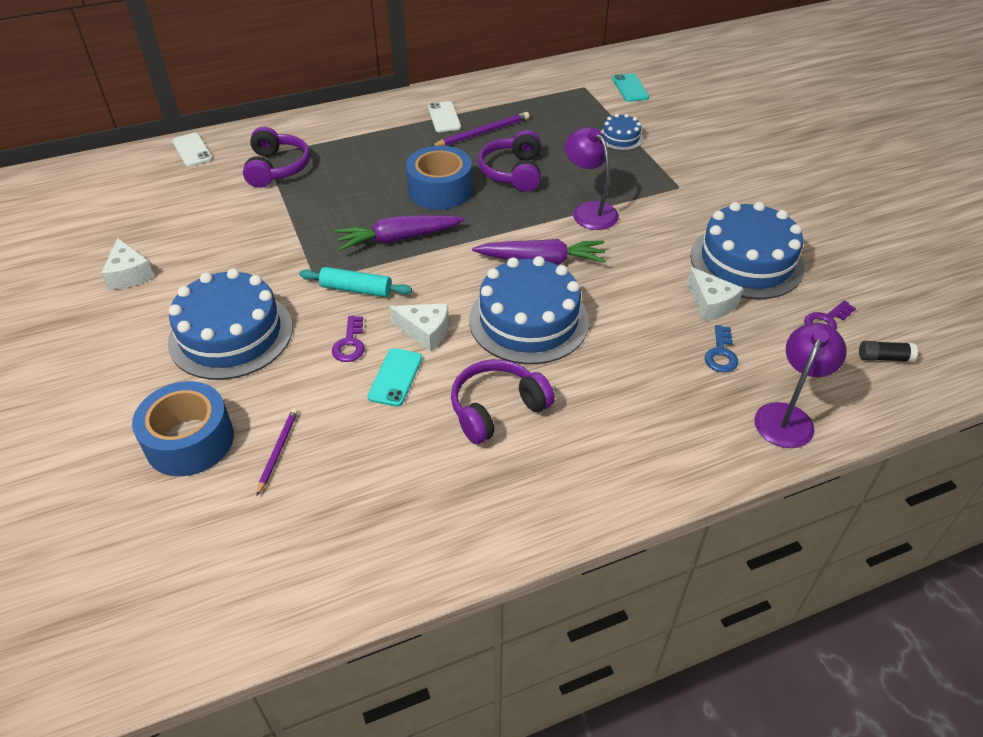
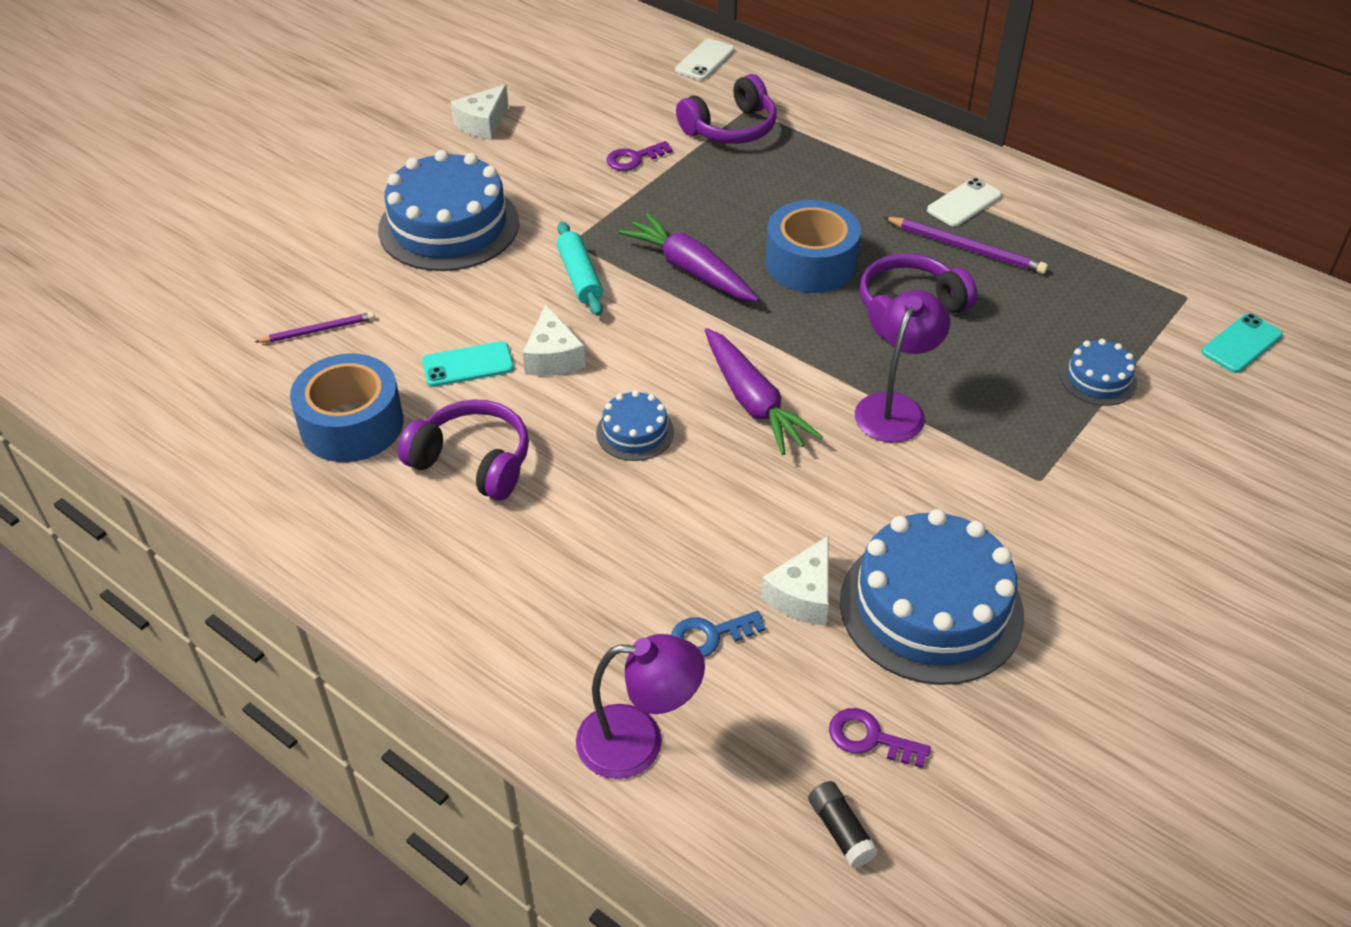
camera: 60 degrees right, 0 degrees up
blue tape [132,381,234,476] -> blue tape moved to [290,354,403,462]
purple key [332,316,365,362] -> purple key moved to [607,141,672,171]
blue cake [469,256,589,364] -> blue cake [596,390,674,461], size x0.48

